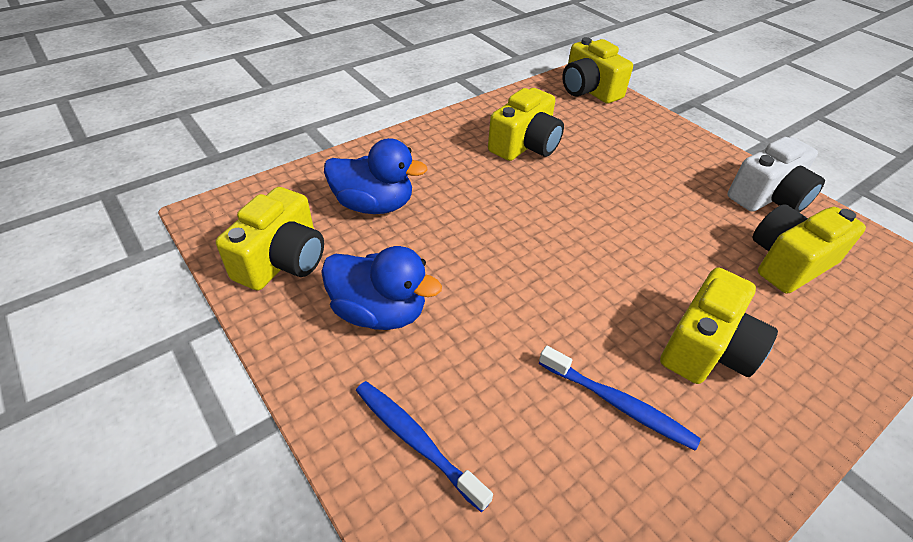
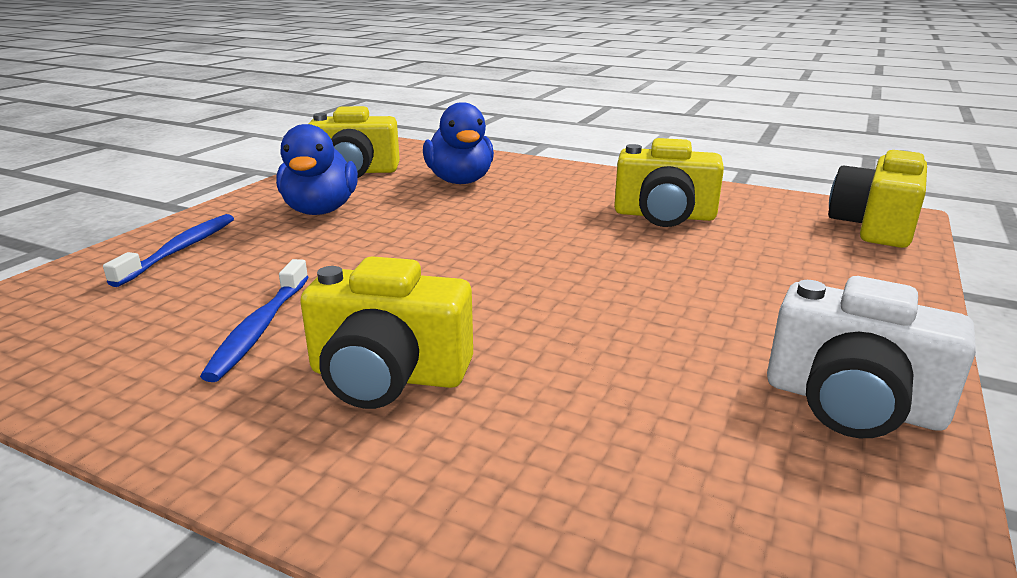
camera: 65 degrees right, 20 degrees down
yellow camera [753,204,866,294] -> none

